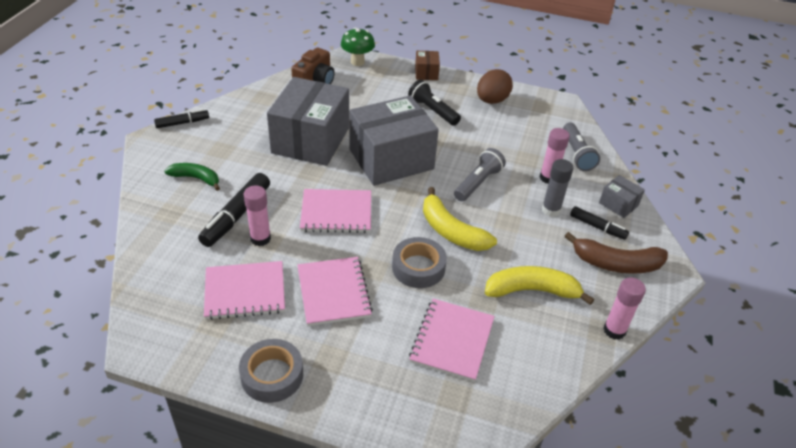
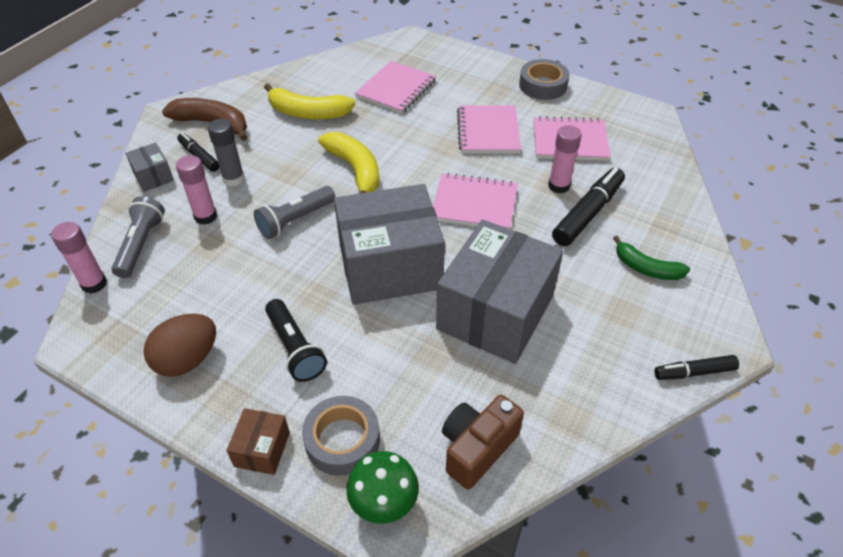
camera: 165 degrees left, 5 degrees up
grey tape [392,237,447,288] -> grey tape moved to [302,396,380,476]
pink glue stick [603,277,646,340] -> pink glue stick moved to [51,222,107,294]

